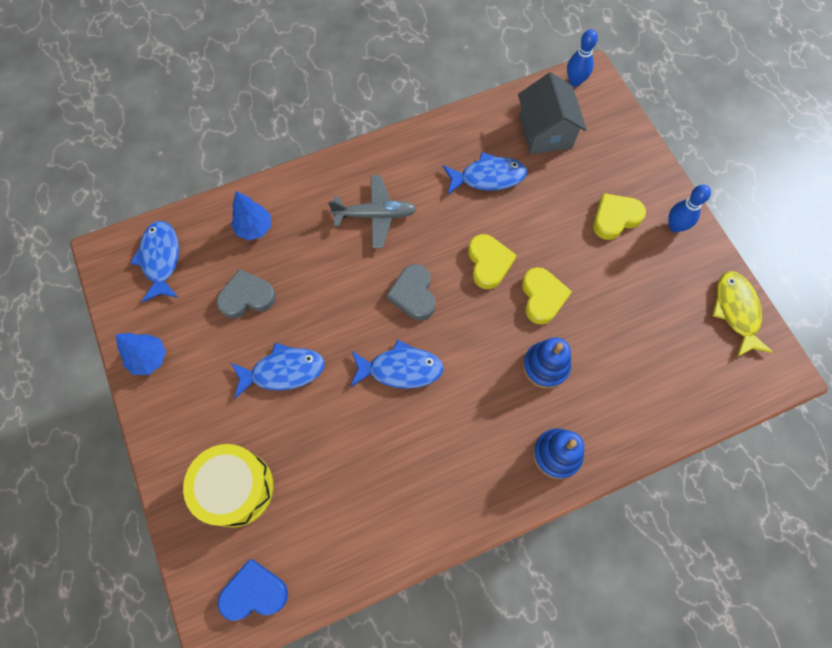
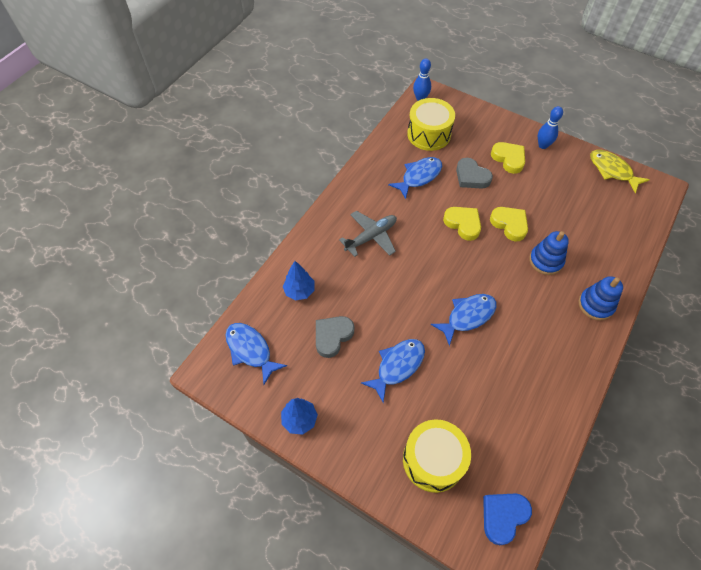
camera: 35 degrees left, 10 degrees down
grey heart [387,264,435,320] -> grey heart moved to [456,158,493,189]
grey house [518,72,587,155] -> yellow drum [407,98,455,151]
yellow heart [593,193,646,240] -> yellow heart turned 120 degrees clockwise [491,142,525,174]

